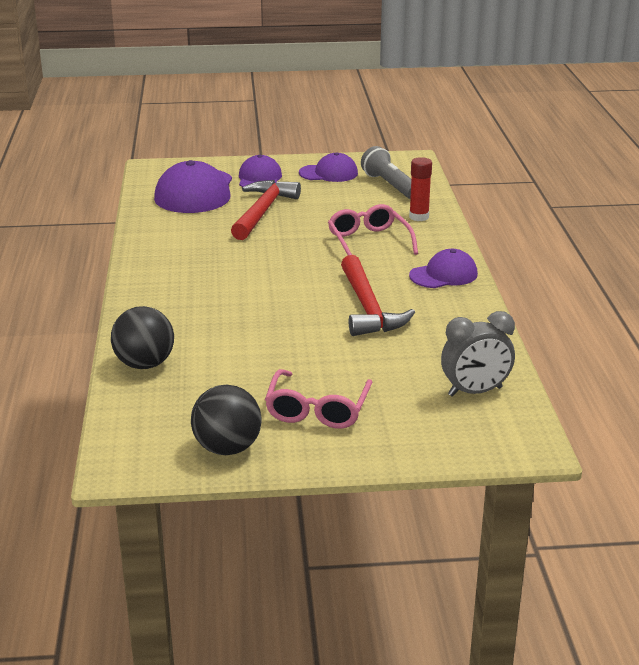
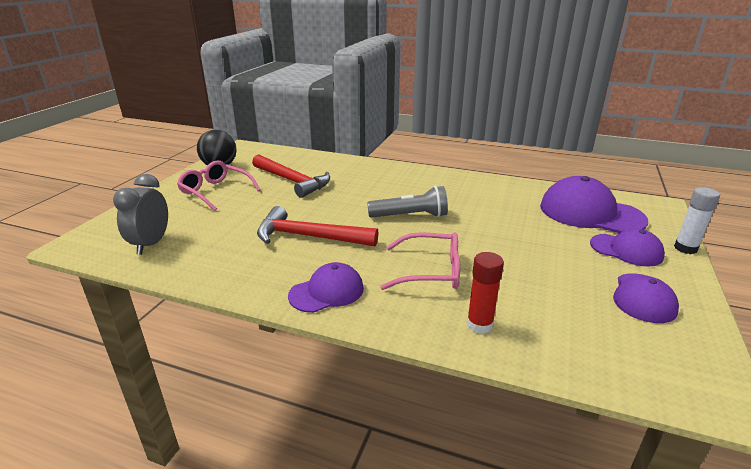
camera: 115 degrees right, 0 degrees up
black ball [111,306,174,369] -> none
red hammer [231,180,301,240] -> red hammer moved to [252,154,330,198]
grey flashlight [361,146,411,199] -> grey flashlight moved to [367,186,448,218]
purple cap [409,249,478,288] -> purple cap turned 120 degrees counterclockwise [288,262,364,313]
none -> white glue stick [674,187,720,254]

